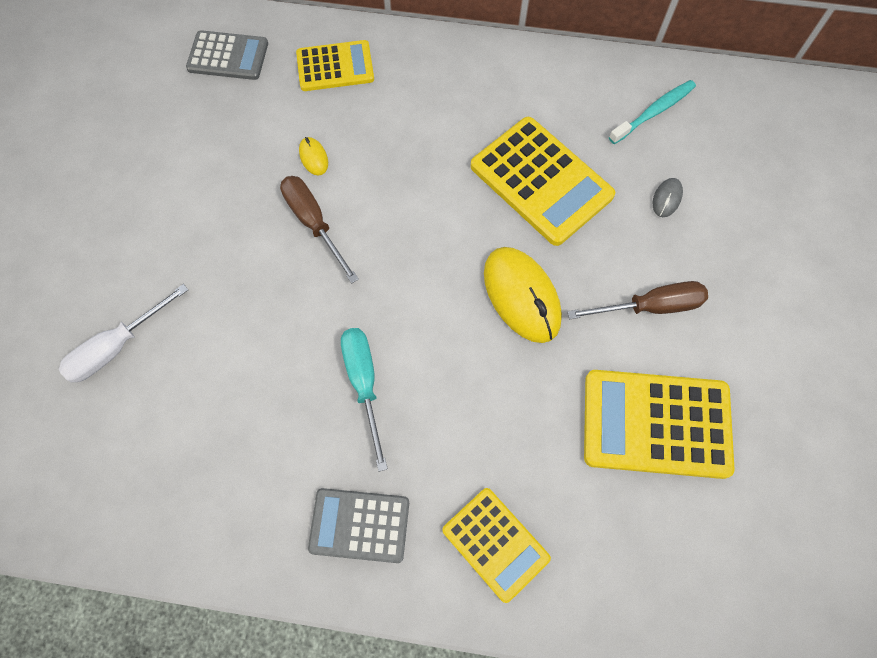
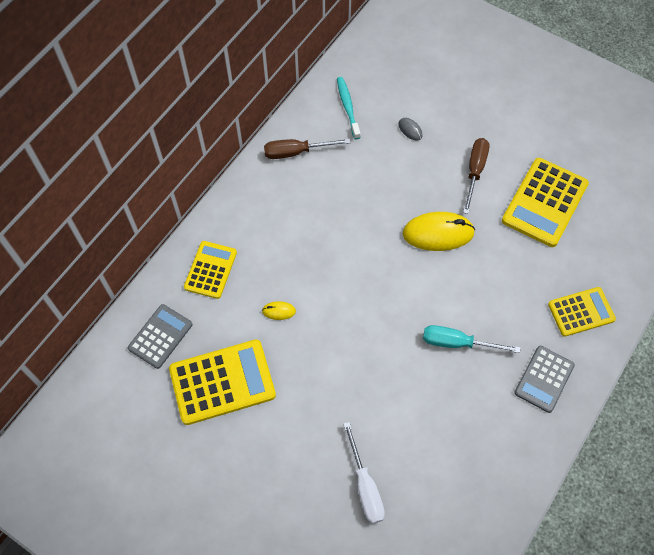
camera: 65 degrees left, 5 degrees down
brown screwdriver [280,176,359,283] -> brown screwdriver moved to [264,139,350,159]
yellow calculator [471,117,615,246] -> yellow calculator moved to [169,339,276,425]

